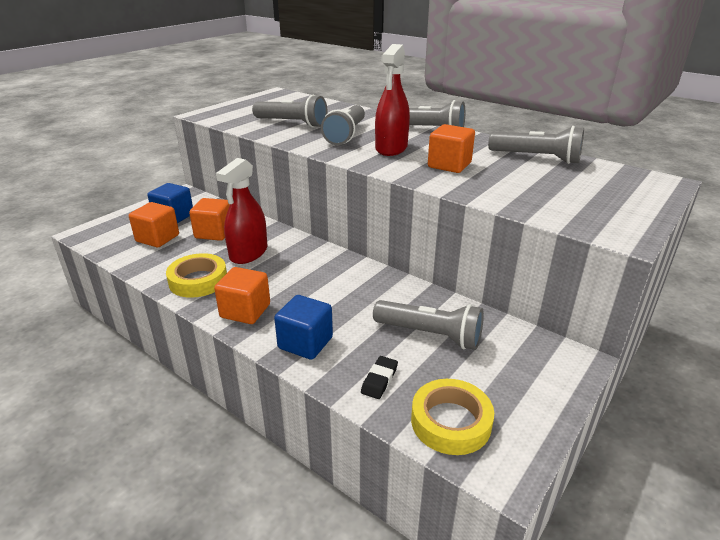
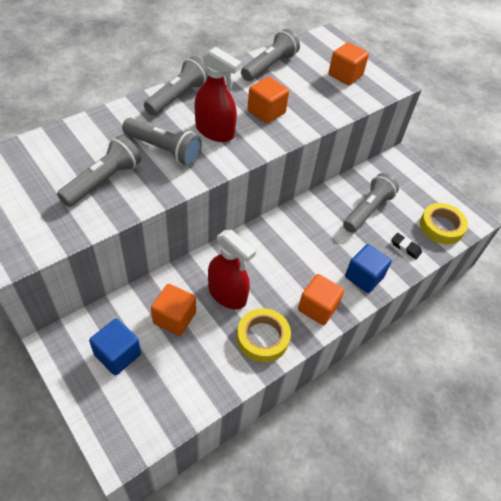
camera: 80 degrees left, 20 degrees up
orange cube [129,202,179,247] -> orange cube moved to [329,42,369,85]

